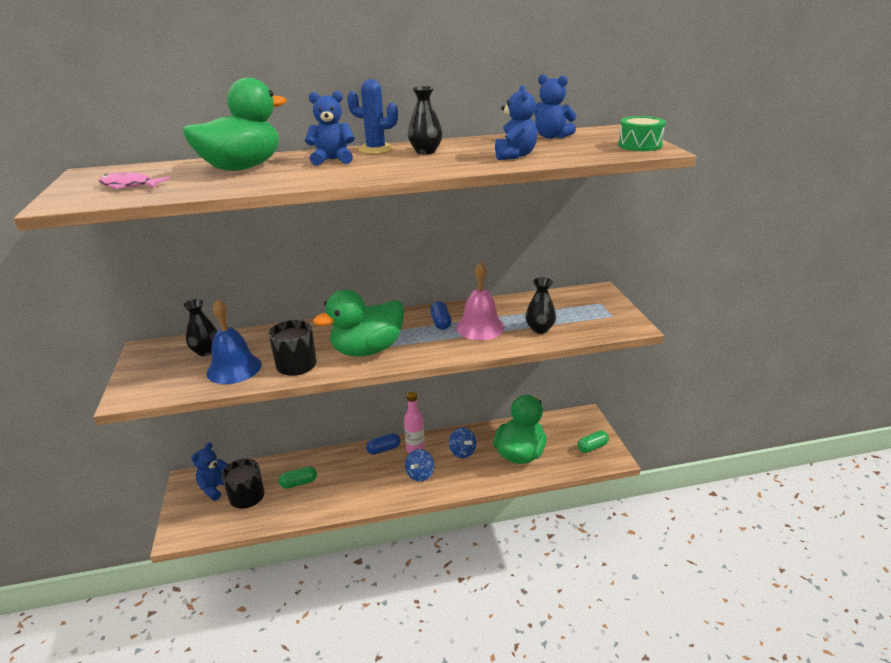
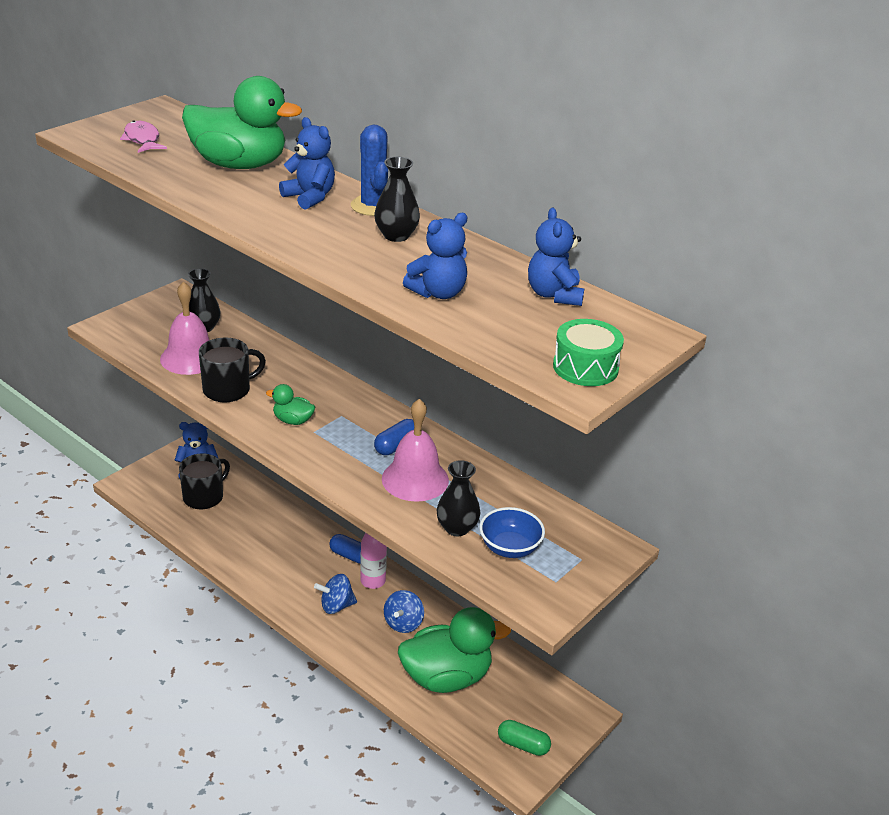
camera: 50 degrees right, 5 degrees up
blue bell [207,299,262,384] -> pink bell [160,281,209,375]
green capsule [279,466,317,489] -> none
green duck [313,290,404,356] -> green duck [266,384,315,425], size x0.45
none -> blue bowl [480,507,545,558]

